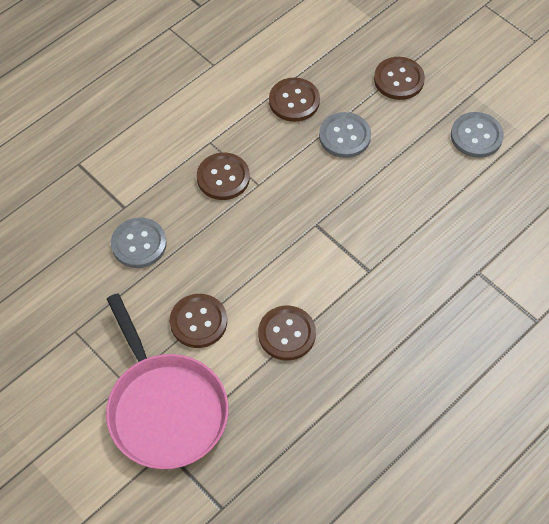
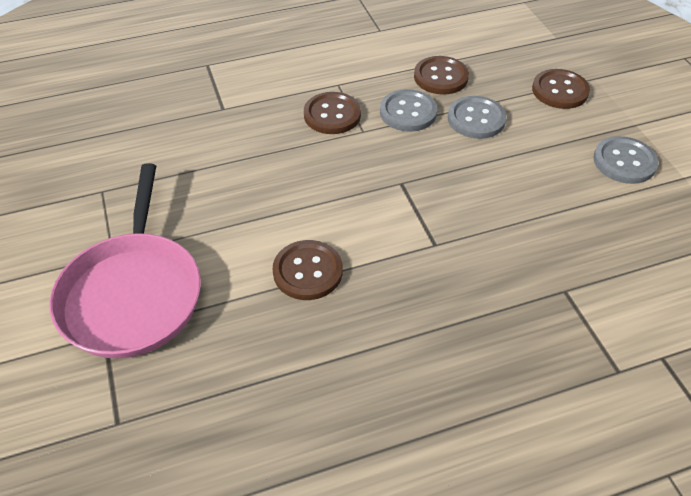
camera: 25 degrees right, 10 degrees down
grey button [111,217,167,268] -> grey button moved to [380,89,437,132]
brown button [170,294,227,348] -> none

